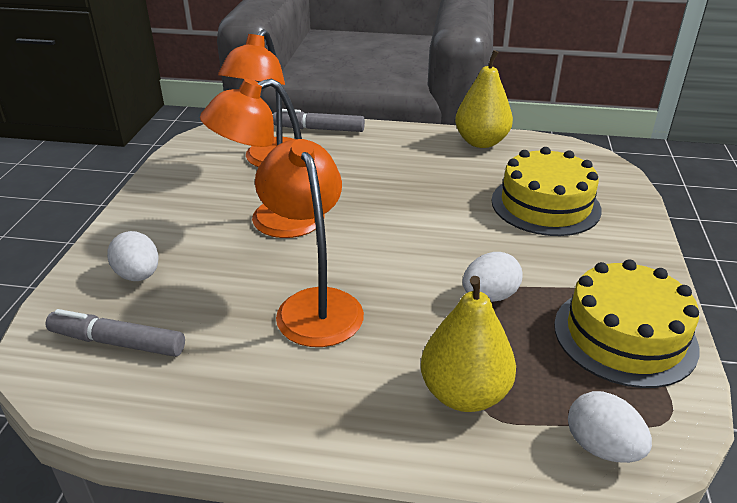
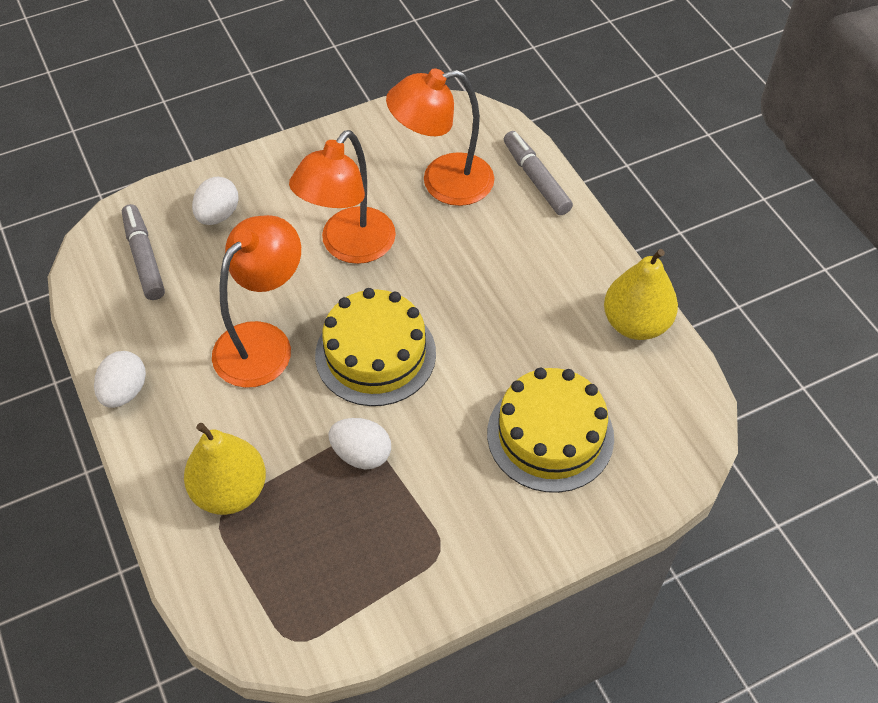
camera: 55 degrees right, 20 degrees up
orange lamp [200,79,324,238] -> orange lamp turned 90 degrees counterclockwise [289,130,396,264]
yellow cake [554,259,699,388] -> yellow cake moved to [315,288,436,406]
white egg [568,391,652,463] -> white egg moved to [94,351,146,408]

